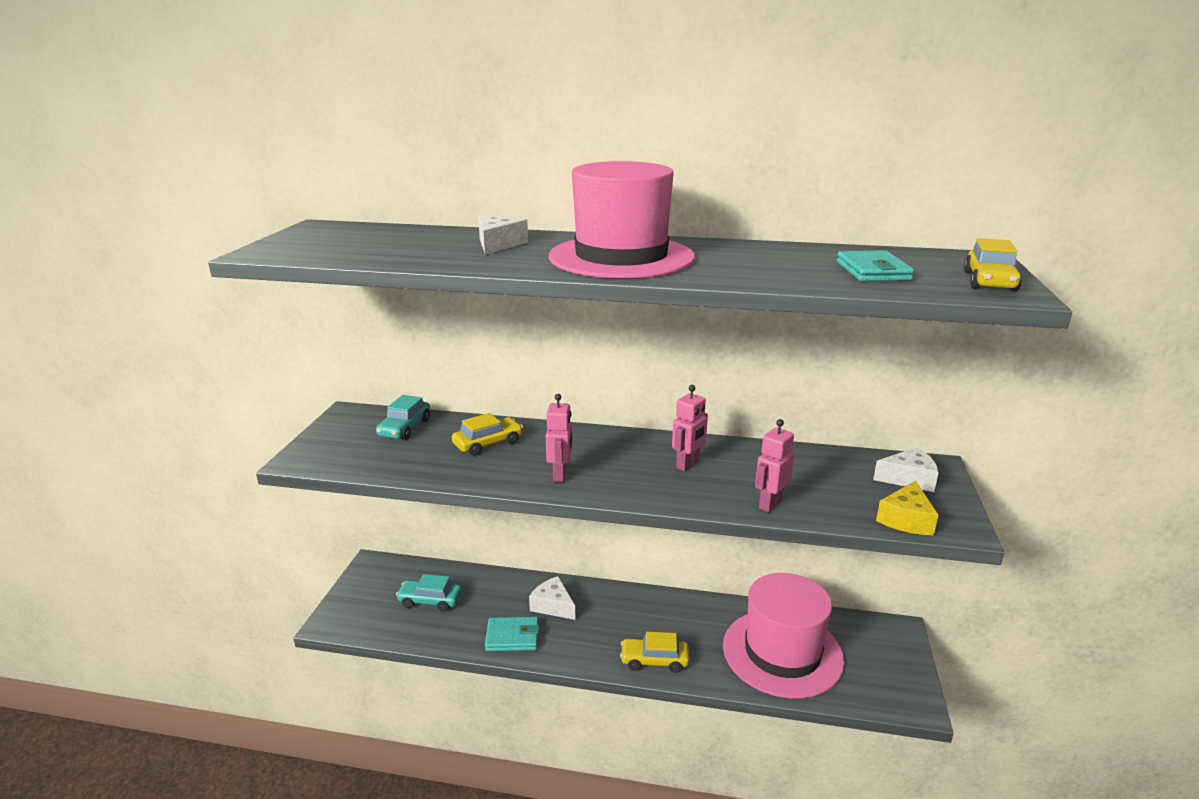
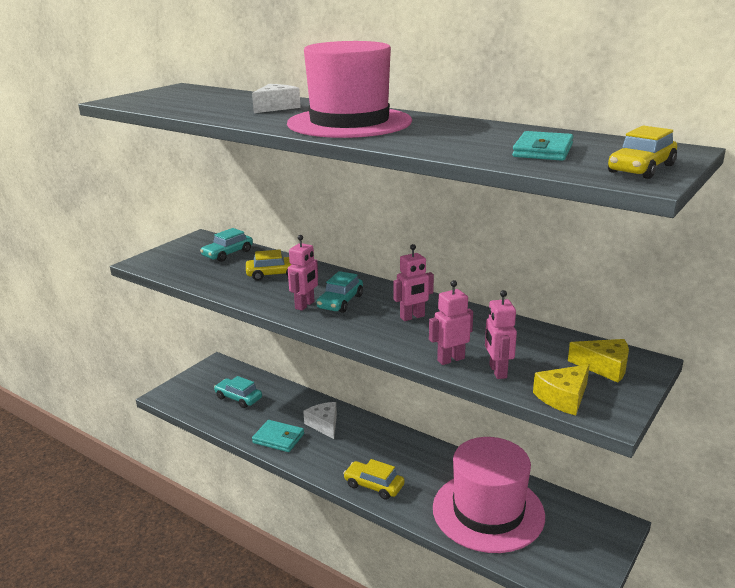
camera: 25 degrees right, 0 degrees up
white cheese [873,447,939,492] -> yellow cheese [568,339,629,383]
none -> turquoise car [316,271,363,313]
none -> pink robot [485,290,517,379]

